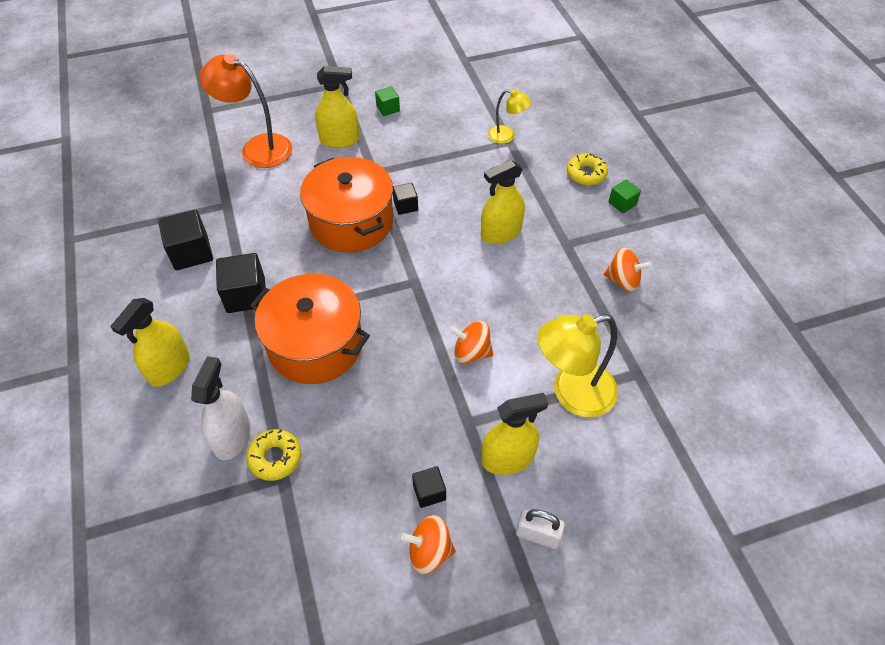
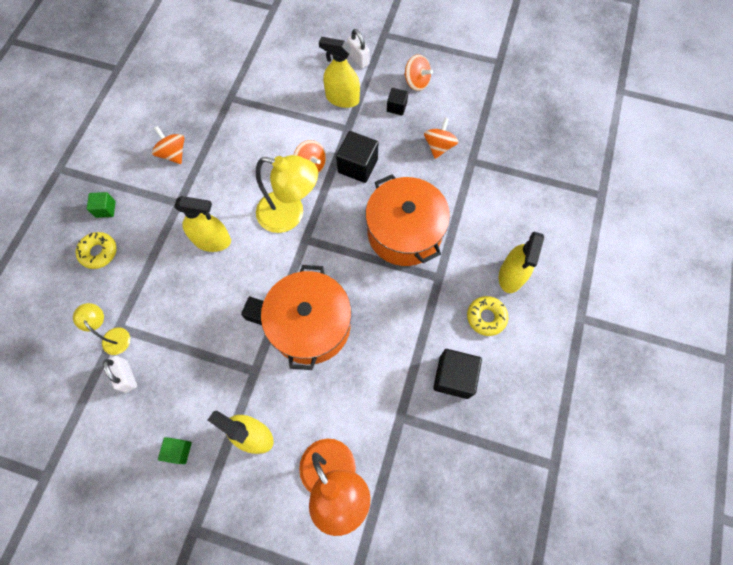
camera: 145 degrees left, 15 degrees up
yellow spray bottle [110,298,190,387] -> yellow spray bottle turned 135 degrees clockwise [499,232,544,293]
white spray bottle [191,356,251,460] -> none
black cube [216,253,266,313] -> black cube moved to [336,131,378,183]
yellow donut [246,429,301,481] -> yellow donut moved to [467,296,508,336]
yellow lamp [537,314,618,417] -> yellow lamp moved to [256,155,318,233]
none -> white padlock [103,356,137,393]
none -> orange spinning top [424,118,459,159]

